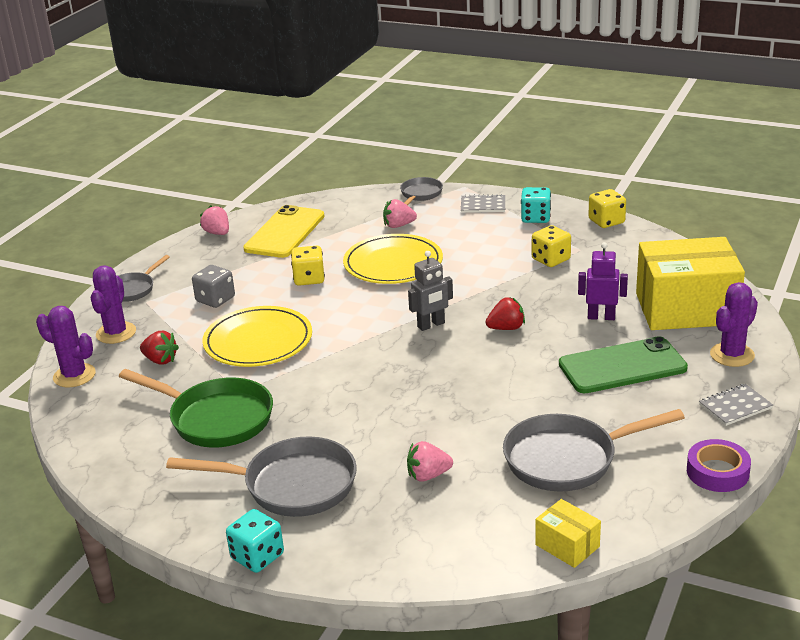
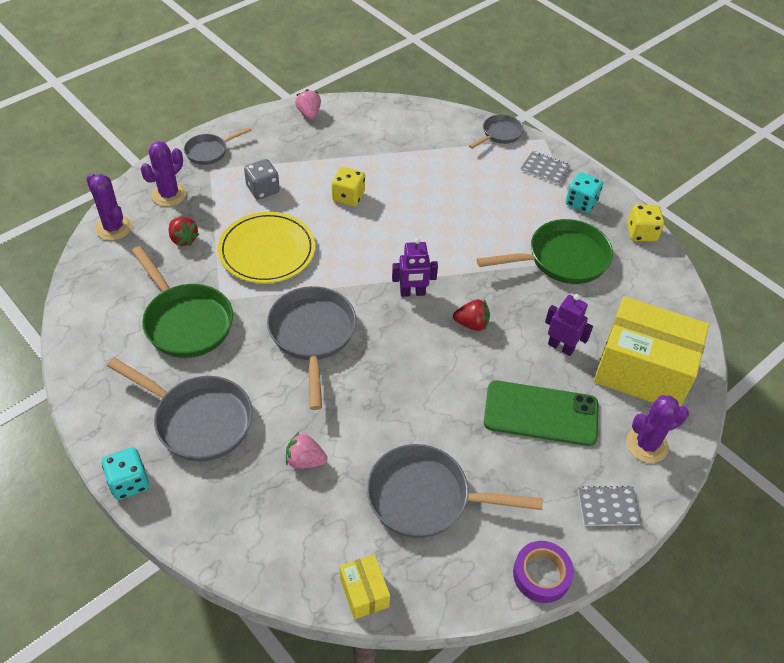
camera: 20 degrees right, 20 degrees up
yellow phone [243,205,324,258] -> none
yellow plate [343,234,443,284] -> none
pink strawberry [383,199,417,228] -> none
grey robot [408,251,453,331] -> purple robot [392,238,438,297]
yellow dice [532,225,571,267] -> green pan [477,219,613,284]
none -> grey pan [267,286,356,410]

